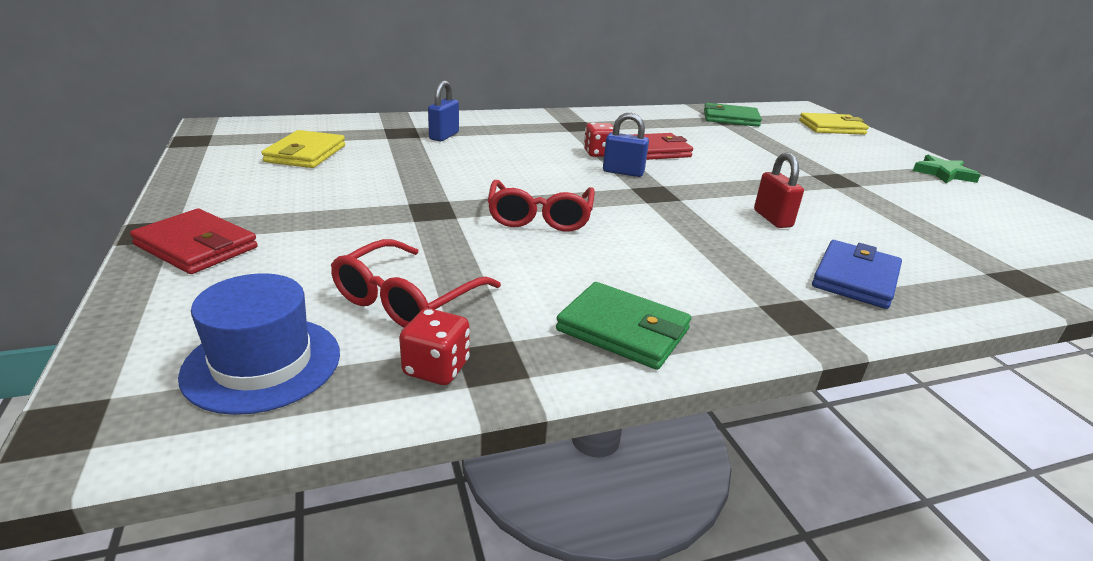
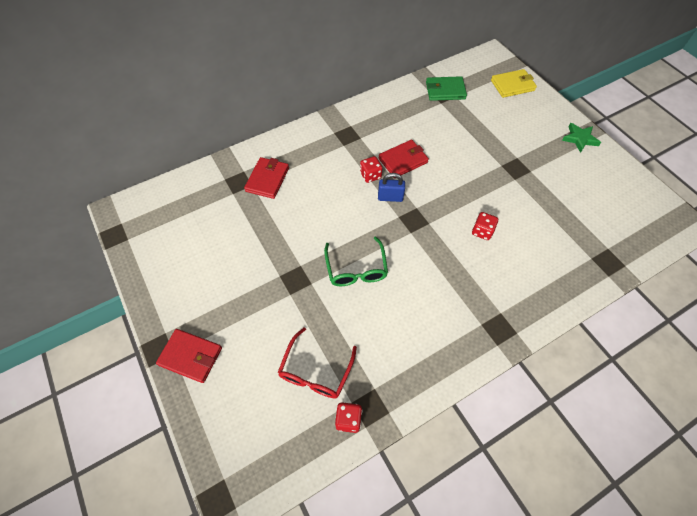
camera: 10 degrees left, 30 degrees up
blue hat [178,273,340,415] -> none
yellow wallet [261,130,345,168] -> none
blue padlock [428,80,459,141] -> red wallet [244,157,289,199]
red glasses [488,180,595,232] -> green glasses [324,236,388,286]
green wallet [556,282,691,370] -> none
red padlock [754,152,804,228] -> red dice [472,212,498,240]
blue wallet [812,240,902,309] -> none

